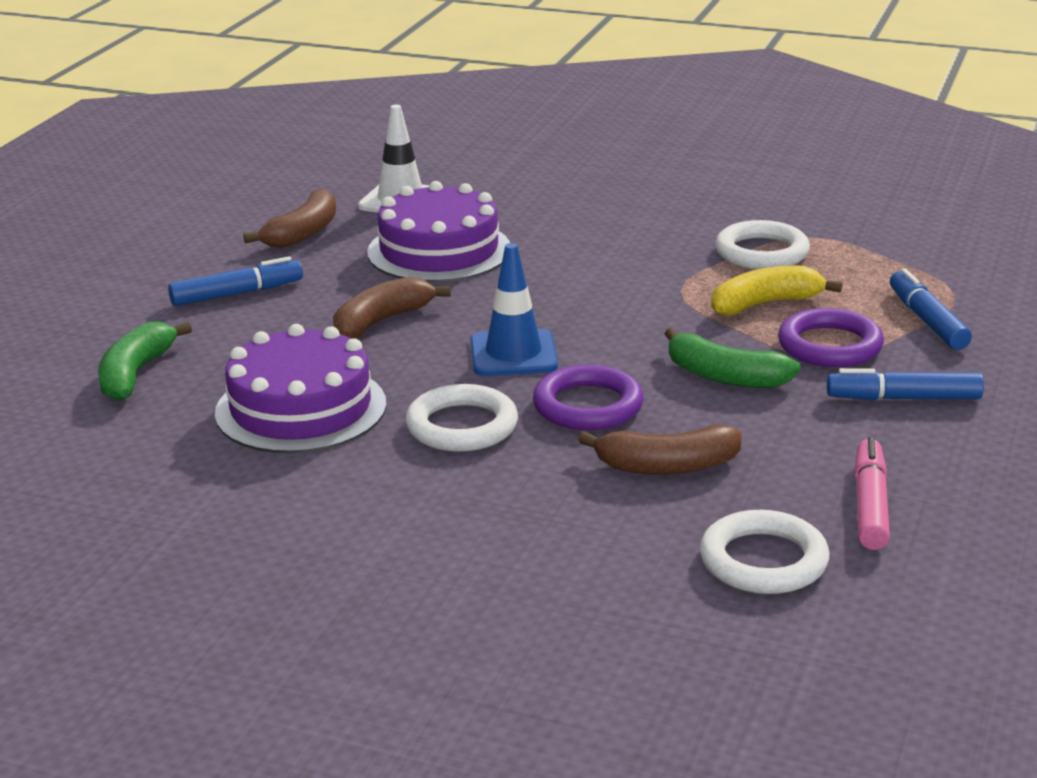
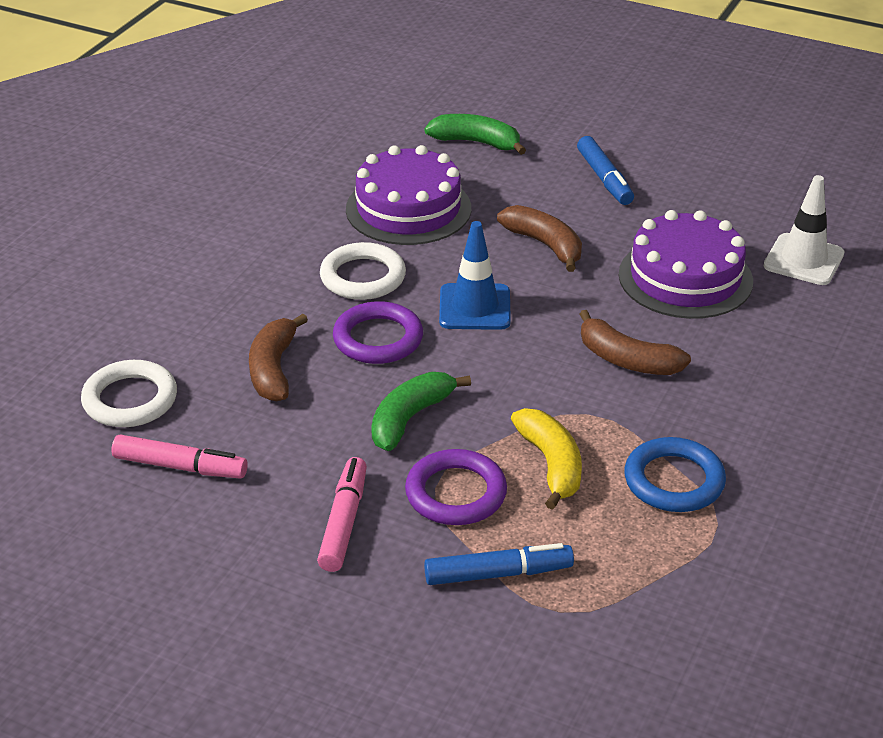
camera: 95 degrees right, 10 degrees up
brown banana [243,188,336,248] -> brown banana moved to [579,310,691,375]
white ring [715,220,810,270] -> blue ring [624,437,726,512]
blue marker [827,368,984,400] -> pink marker [317,457,367,572]

